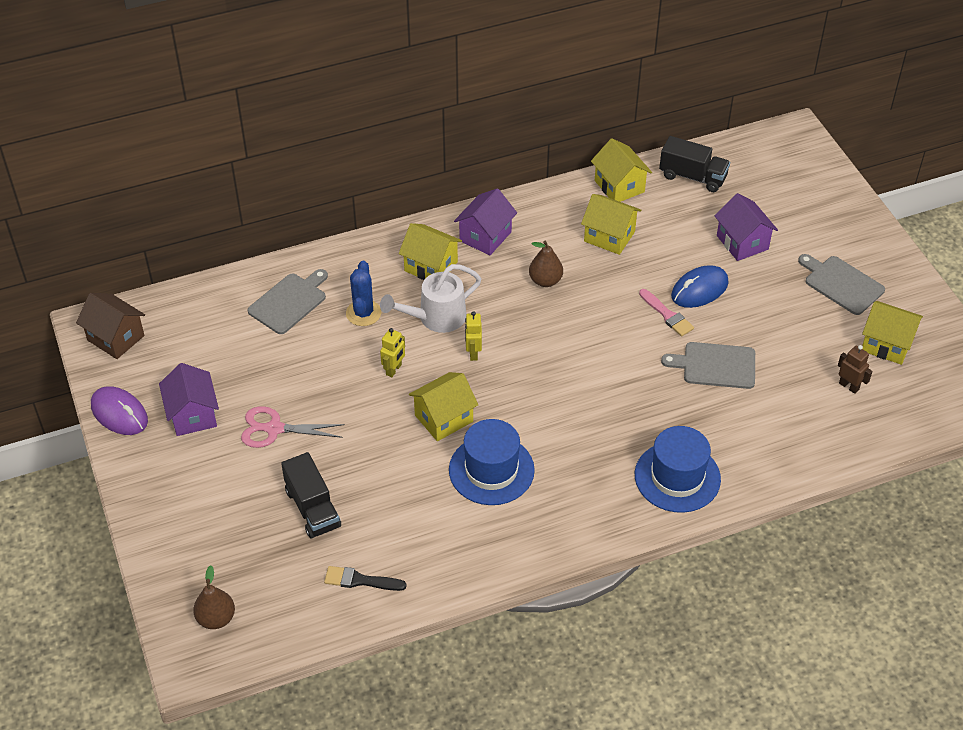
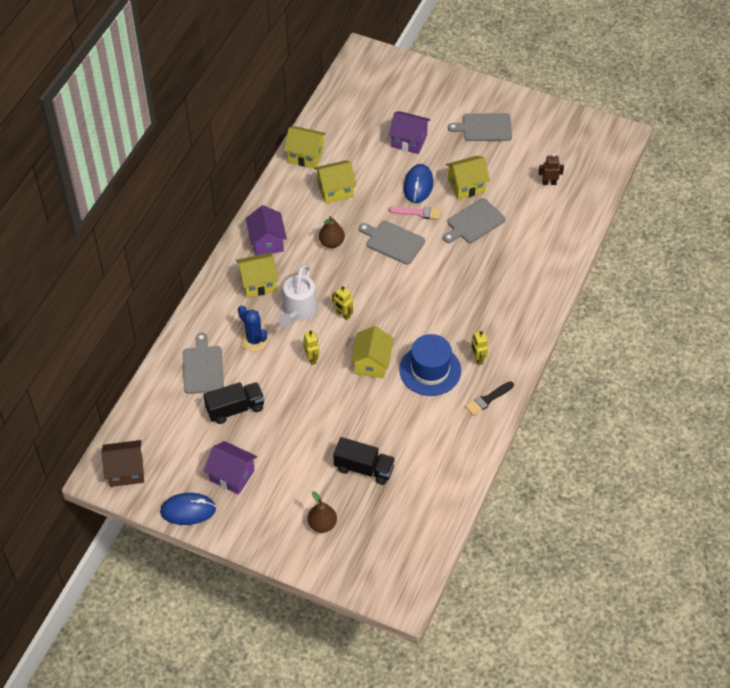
camera: 45 degrees left, 5 degrees up
purple mouse [91,386,148,435] -> blue mouse [160,493,216,525]
brown pear [193,565,235,629] -> brown pear moved to [308,491,337,533]
pink scissors [241,406,345,448] -> none
black brush [324,566,407,591] -> black brush moved to [465,381,514,416]
blue hat [635,426,721,513] -> none
black truck [659,136,730,192] -> black truck moved to [203,382,264,424]
yellow house [862,301,923,365] -> yellow house moved to [446,156,490,200]
none -> grey cutting board [359,221,425,265]
none -> yellow robot [471,331,488,365]

